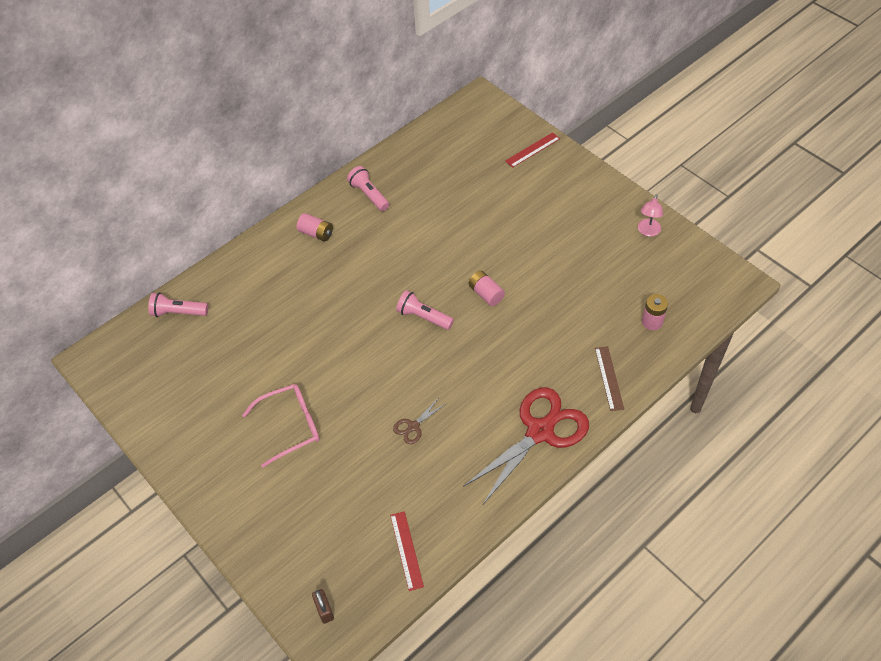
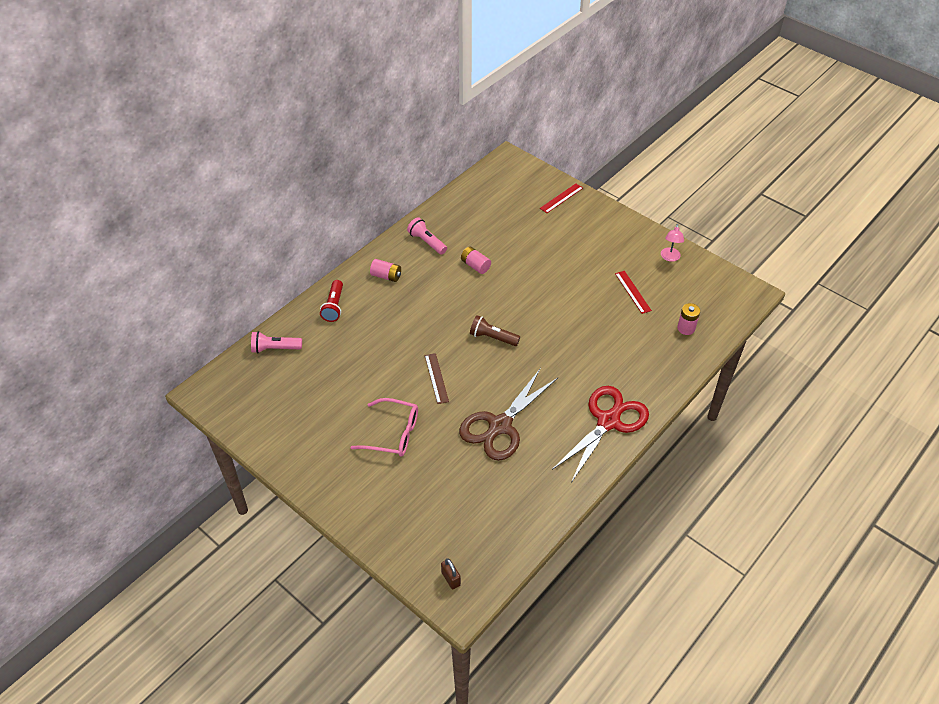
camera: 10 degrees left, 5 degrees down
pink glasses [242,384,320,468] -> pink glasses turned 45 degrees clockwise [350,398,418,457]
red ruler [390,511,424,591] -> red ruler moved to [615,271,652,314]
brown scissors [393,399,445,444] -> brown scissors [459,368,558,461], size x2.39
pink flashlight [396,290,454,330] -> brown flashlight [470,315,520,346]
pink battery [469,271,505,306] -> pink battery moved to [461,246,491,274]
brown ruler [595,346,624,411] -> brown ruler moved to [425,353,449,404]
none -> red flashlight [320,280,343,322]

